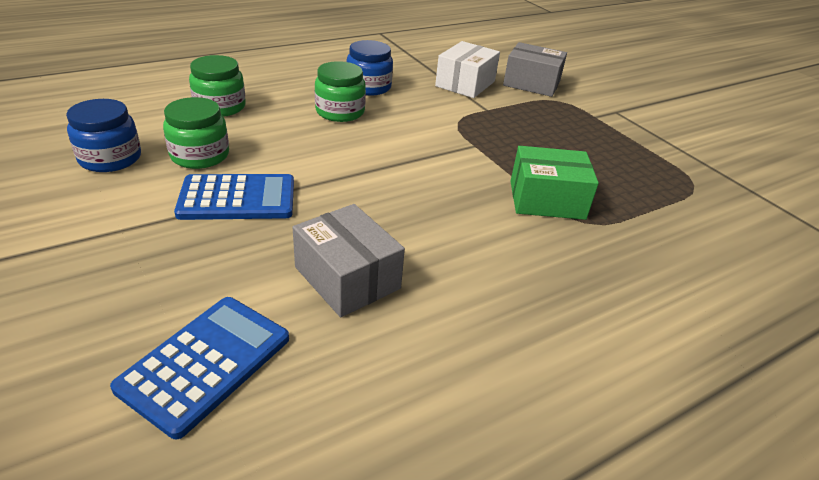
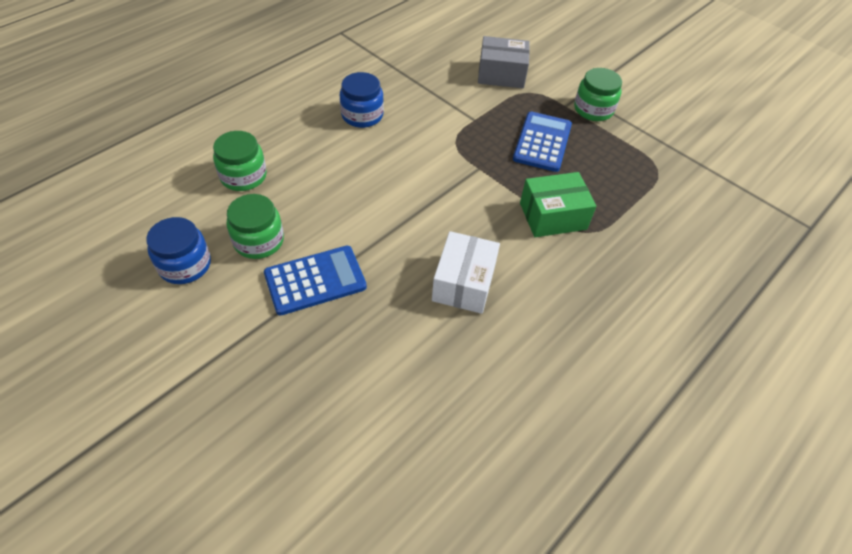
camera: 15 degrees left, 15 degrees up
blue calculator [110,297,289,439] -> blue calculator moved to [513,112,572,172]
grey box [293,204,405,317] -> none
green jar [315,61,366,122] -> green jar moved to [574,68,622,121]
white box [435,41,500,98] -> white box moved to [432,231,500,314]

